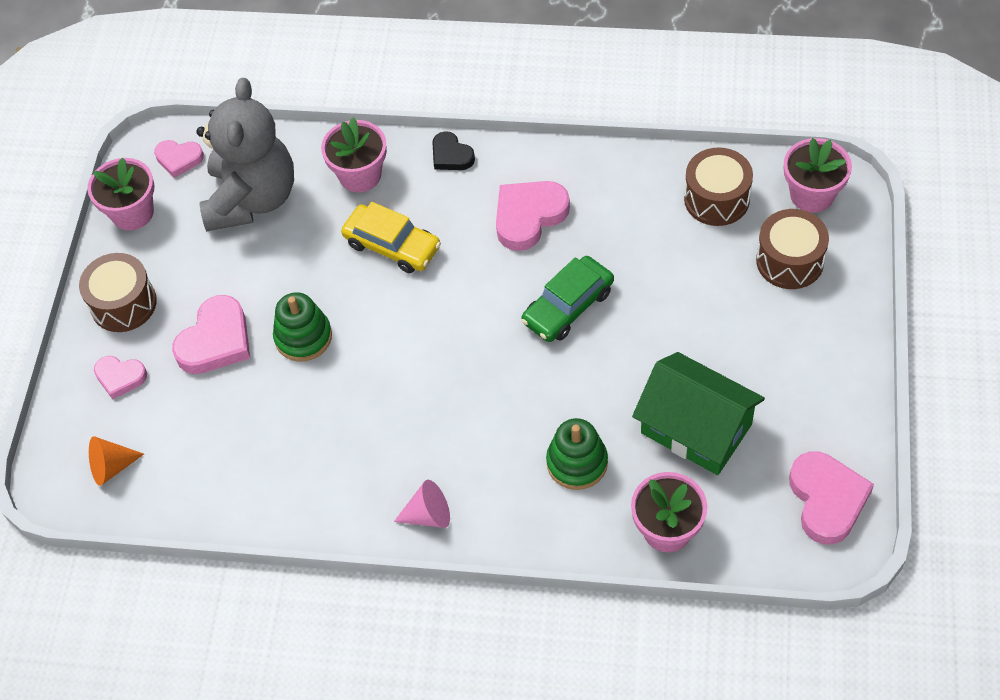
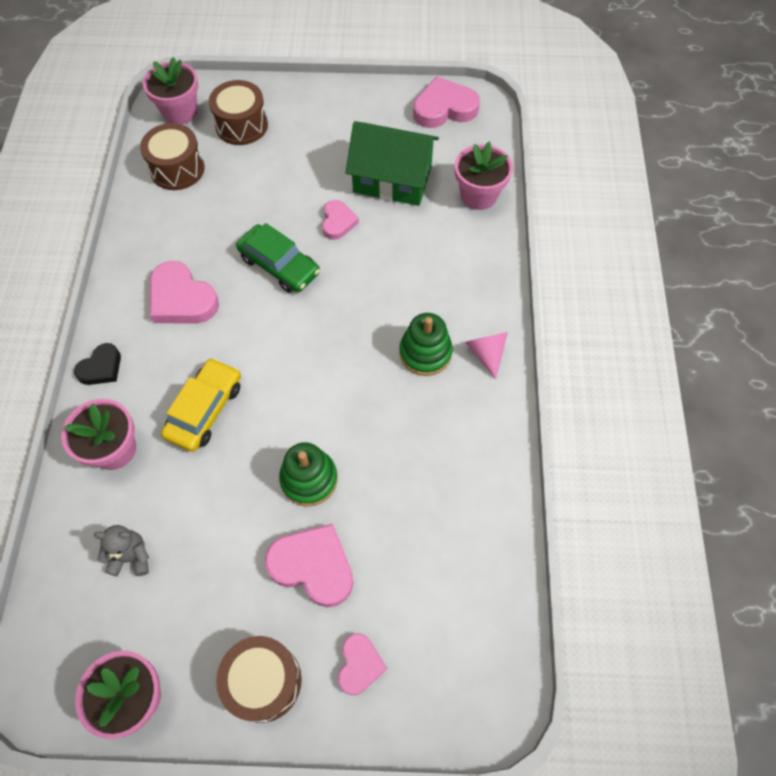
camera: 100 degrees left, 5 degrees up
orange cone [89,436,144,486] -> none
pink heart [154,140,204,178] -> pink heart moved to [322,200,359,240]
grey teddy bear [196,78,294,231] -> grey teddy bear [94,525,149,577], size x0.41
green stacking toy [546,418,608,490] -> green stacking toy moved to [399,313,453,376]
green house [632,352,765,475] -> green house turned 75 degrees clockwise [345,121,439,206]

